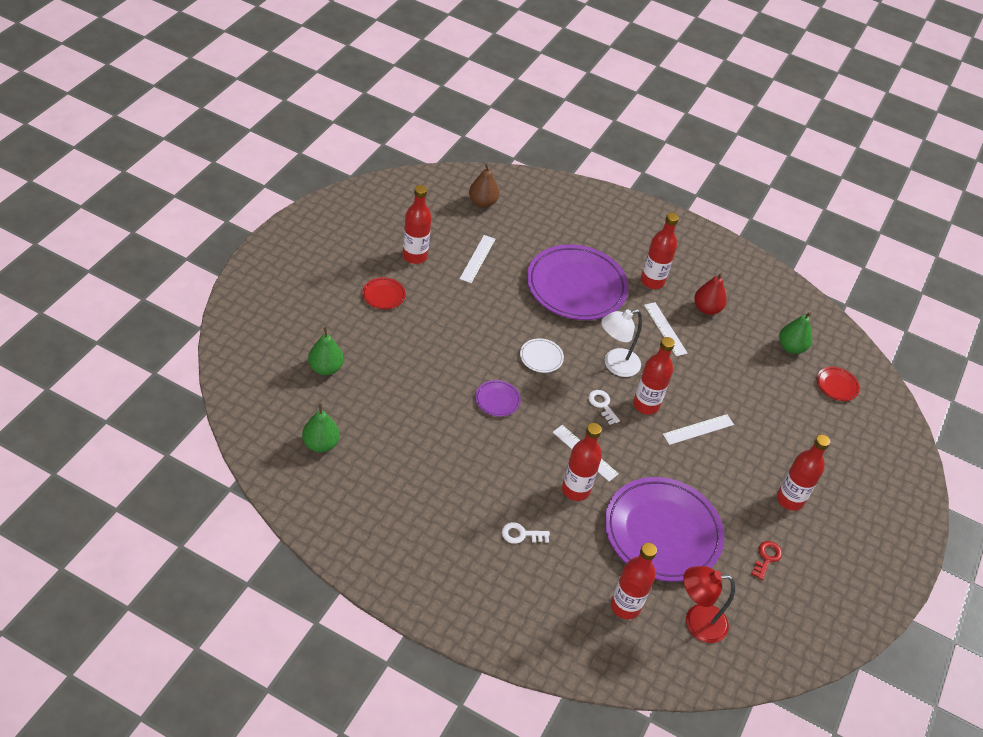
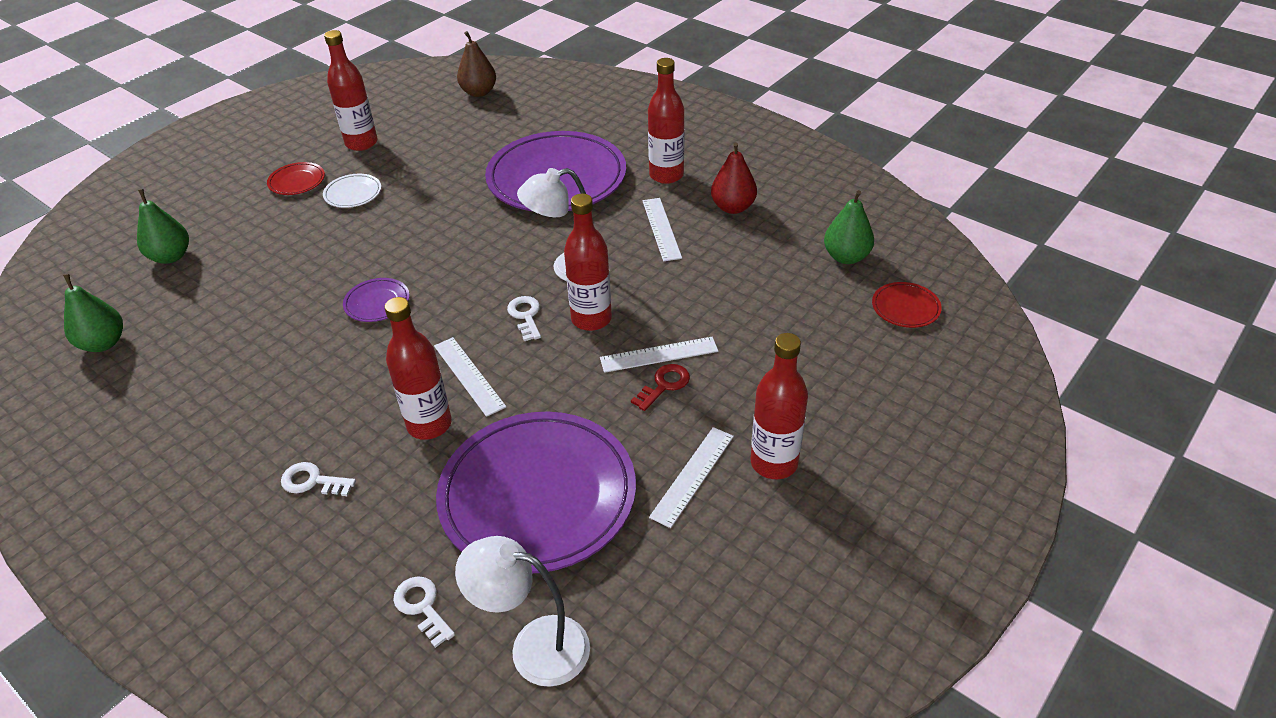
camera: 20 degrees right, 5 degrees down
white ruler [460,235,495,283] -> white ruler moved to [649,427,734,528]
white plate [520,338,564,373] -> white plate moved to [323,174,381,208]
red bottle [611,543,657,619] -> white key [393,576,455,648]
red lamp [683,566,735,643] -> white lamp [455,536,590,687]
red key [751,541,782,580] -> red key moved to [631,364,690,411]

